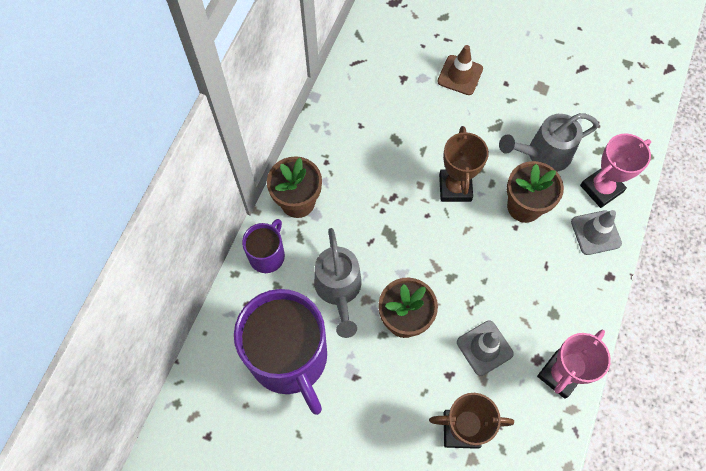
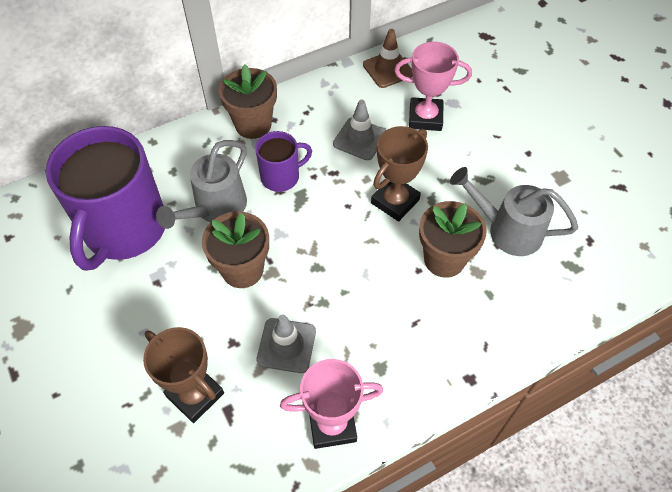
camera: 40 degrees right, 10 degrees down
purple mug [242,219,285,273] -> purple mug moved to [255,131,312,192]
brown traffic cone [437,45,483,95] -> brown traffic cone moved to [363,29,413,88]
grey traffic cone [571,210,622,255] -> grey traffic cone moved to [333,100,386,160]
pink trophy [580,134,651,208] -> pink trophy moved to [394,42,472,131]

